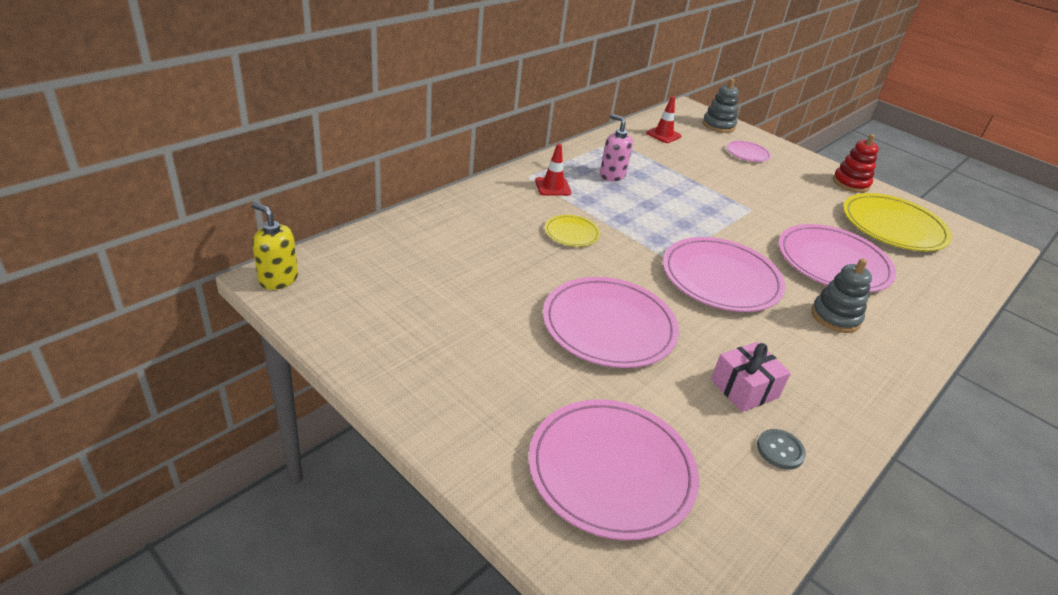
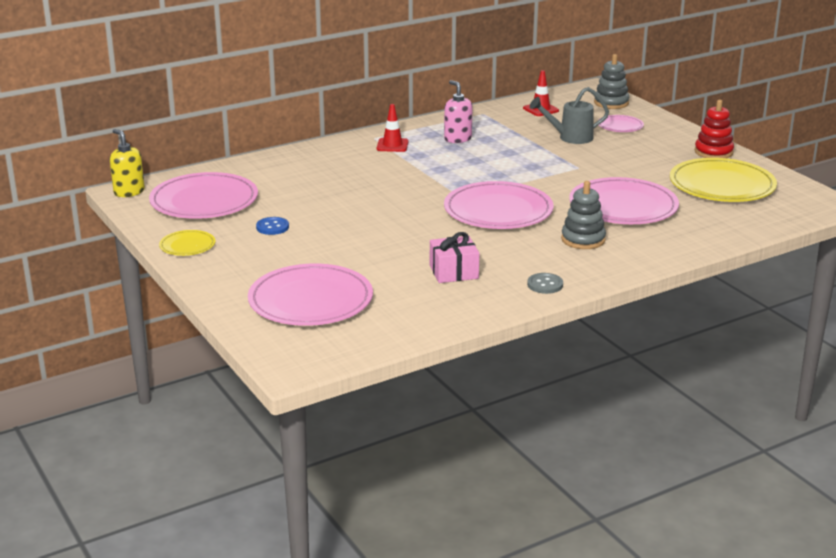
camera: 20 degrees right, 10 degrees down
pink plate [543,277,679,368] -> pink plate moved to [149,172,258,219]
yellow plate [545,215,600,247] -> yellow plate moved to [159,230,216,256]
grey button [757,429,806,470] -> grey button moved to [527,273,563,294]
none -> blue button [256,217,289,235]
none -> grey watering can [530,87,609,144]

